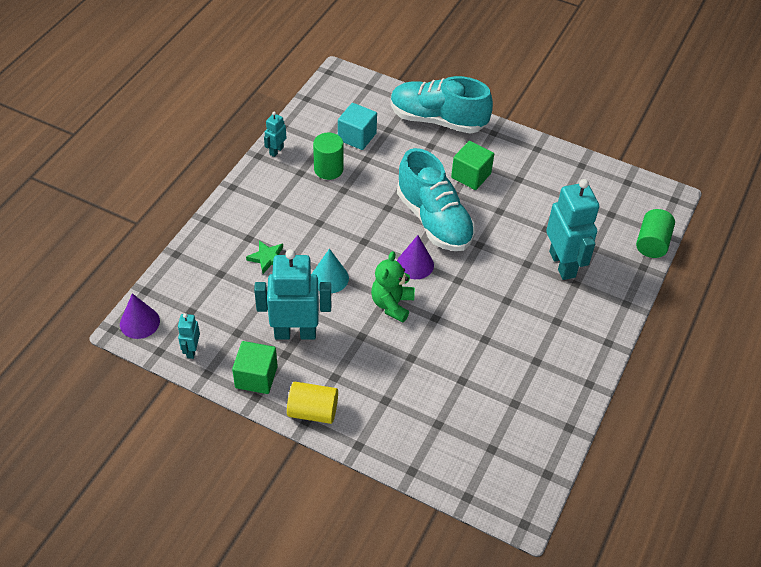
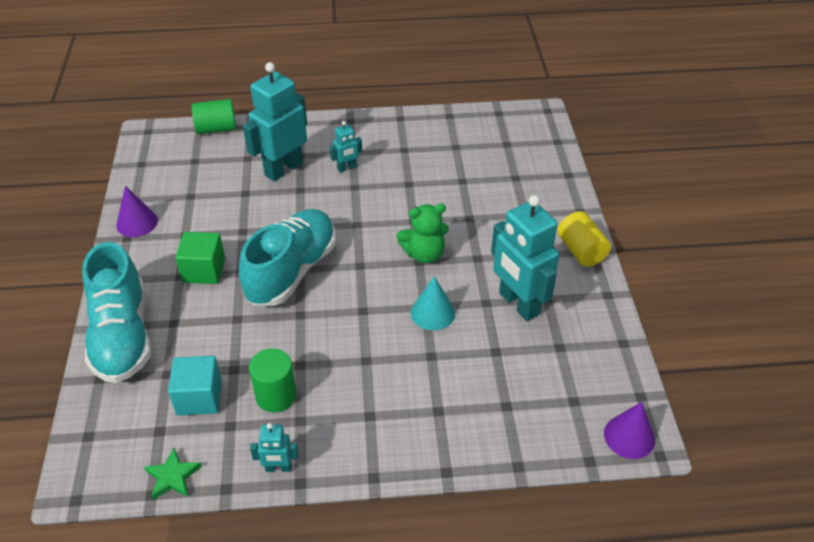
camera: 120 degrees left, 5 degrees down
turquoise robot [178,313,200,359] -> turquoise robot moved to [330,121,362,173]
green cube [232,341,278,394] -> none
green star [246,240,283,274] -> green star moved to [144,448,202,500]
purple cone [397,235,434,279] -> purple cone moved to [116,186,158,237]

